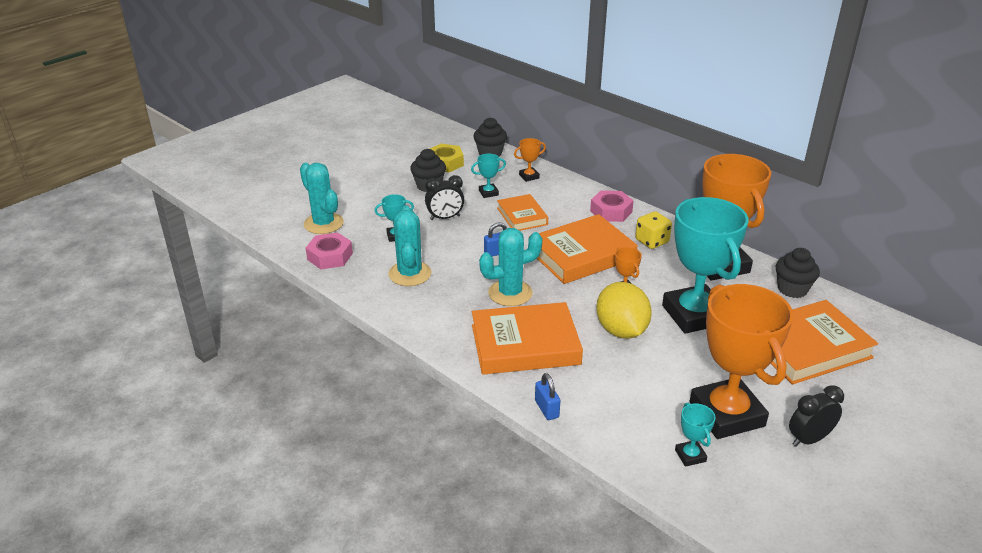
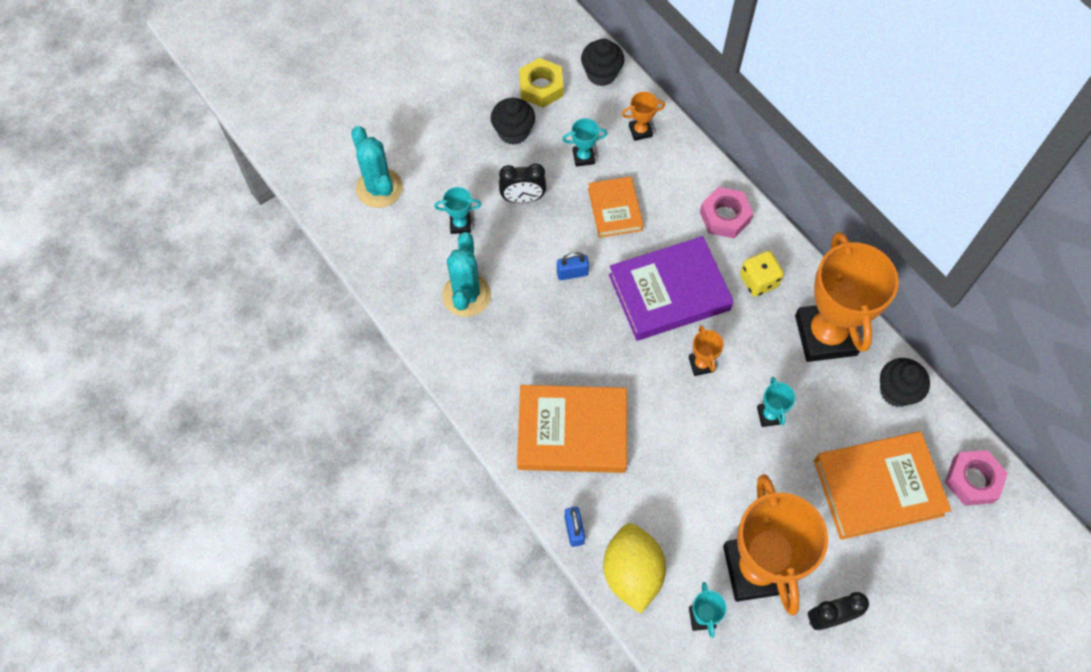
camera: 10 degrees right, 30 degrees up
pink nut [306,233,353,269] -> pink nut moved to [945,450,1008,506]
turquoise cactus [479,228,542,306] -> none
orange book [529,214,637,284] -> purple book [609,236,734,341]
yellow lemon [596,282,652,339] -> yellow lemon moved to [603,523,666,614]
turquoise trophy [662,197,749,334] -> turquoise trophy [757,377,796,427], size x0.40

